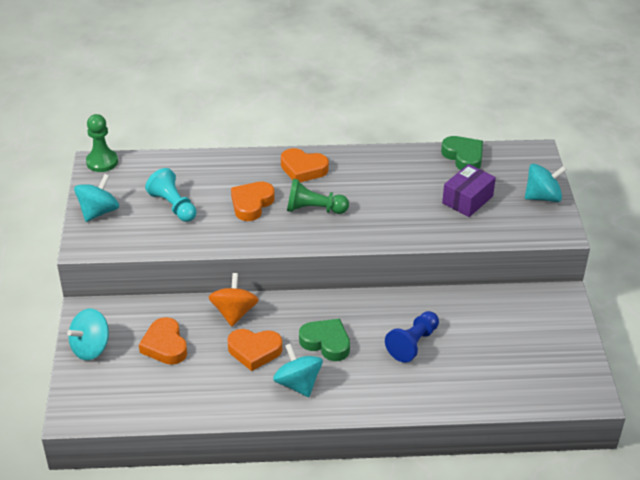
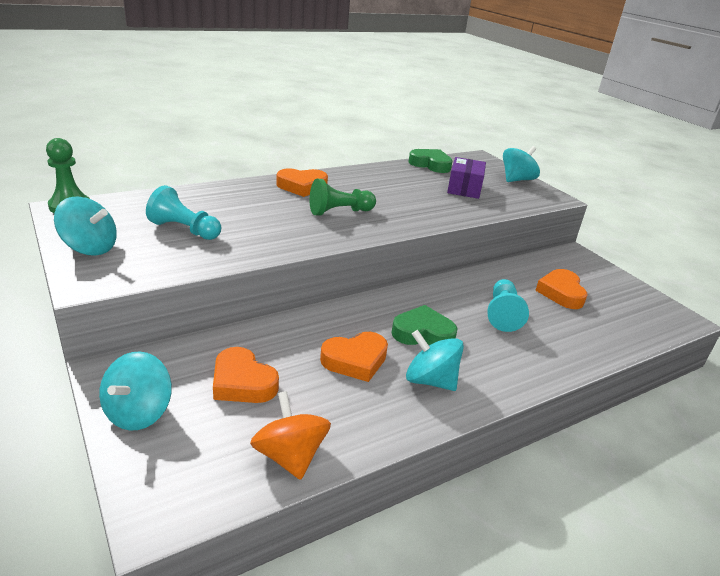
camera: 30 degrees left, 10 degrees down
turquoise spinning top [74,174,119,222] -> turquoise spinning top turned 105 degrees clockwise [54,197,117,256]
orange spinning top [209,273,259,326] -> orange spinning top moved to [250,391,331,480]
orange heart [231,182,275,221] -> orange heart moved to [535,269,587,309]
blue pawn [385,311,439,363] -> turquoise pawn [487,279,529,332]

